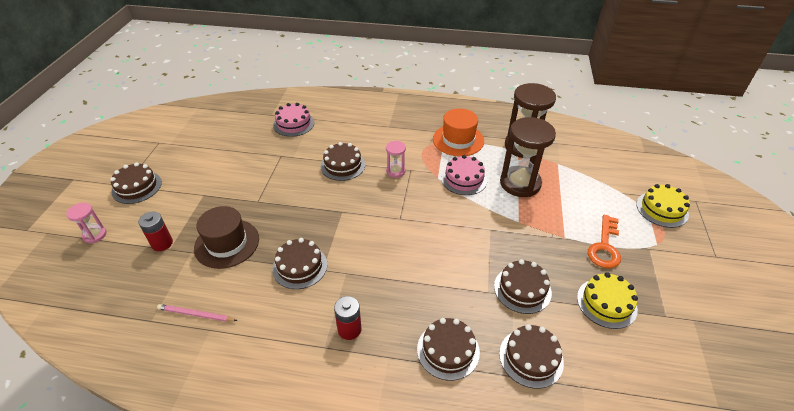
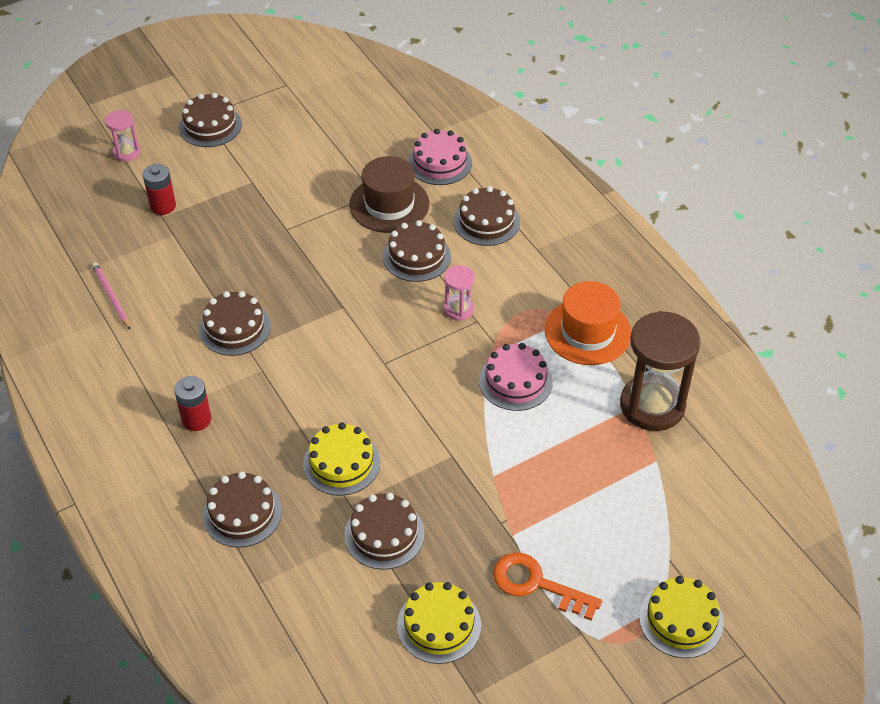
camera: 50 degrees right, 5 degrees up
brown hat [194,206,259,269] -> brown hat moved to [349,156,429,233]
brown cake [499,324,564,389] -> brown cake moved to [453,186,520,246]
brown hourglass [500,117,556,197] -> none
orange key [588,215,621,268] -> orange key turned 45 degrees clockwise [493,553,602,621]
none -> yellow cake [303,422,380,496]

